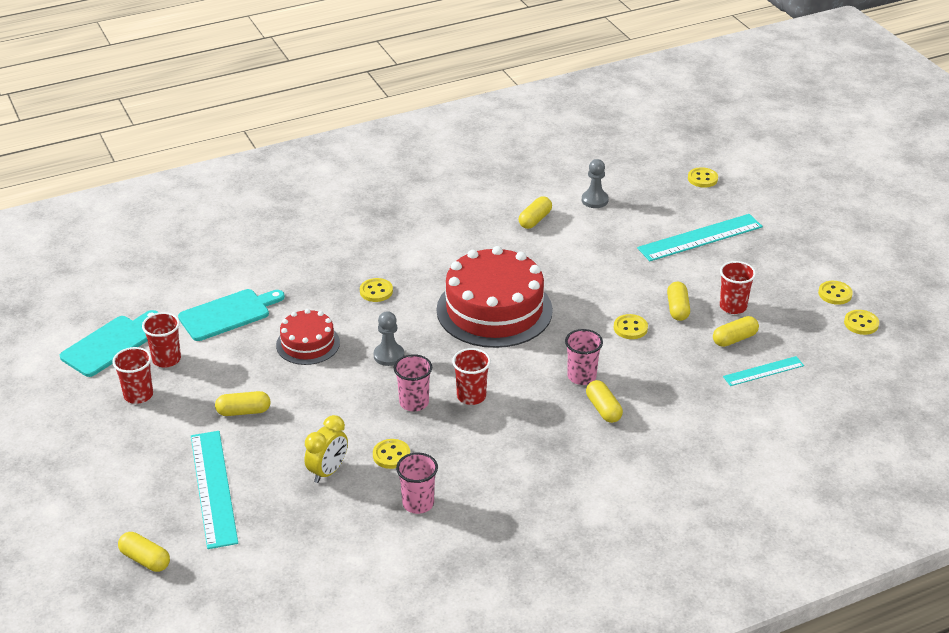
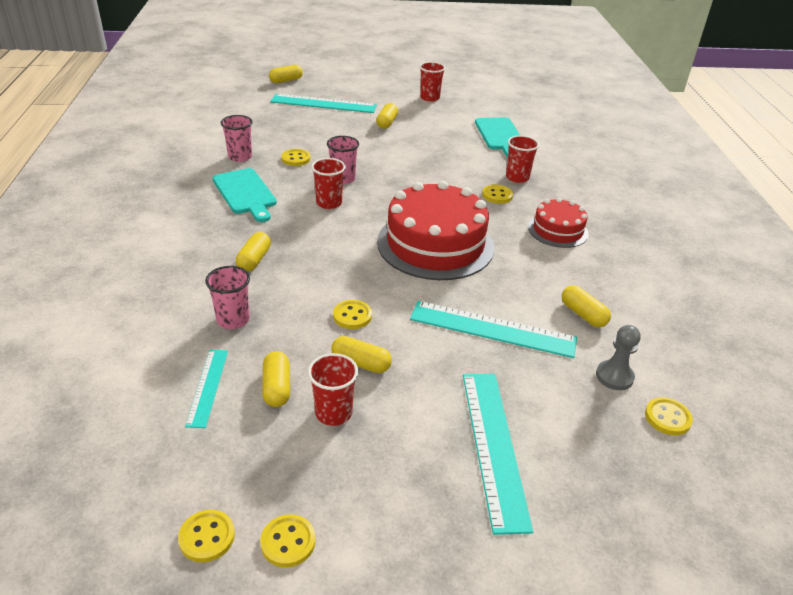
camera: 110 degrees right, 0 degrees up
turquoise cutting board [60,310,159,377] -> turquoise cutting board moved to [213,168,277,222]
red cup [142,312,181,367] -> red cup moved to [506,135,539,183]
red cake [276,309,340,365] -> red cake moved to [528,198,589,248]
yellow clock [304,415,348,483] -> none
grey pawn [374,311,404,366] -> none
pink cup [565,329,603,385] -> pink cup moved to [205,266,250,329]
yellow capsule [586,380,623,423] -> yellow capsule turned 75 degrees counterclockwise [236,232,271,272]
yellow button [688,167,718,188] -> yellow button moved to [645,397,693,435]
none -> turquoise ruler [410,301,577,358]

